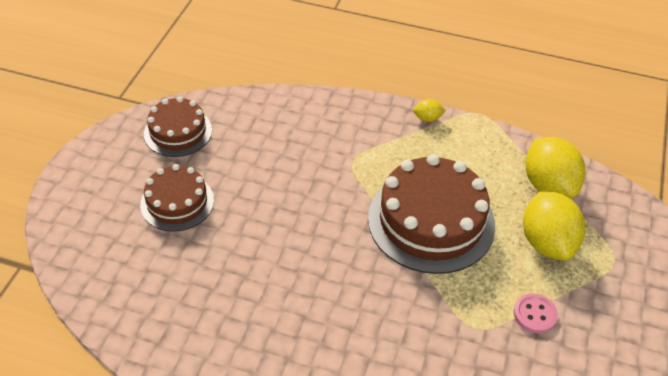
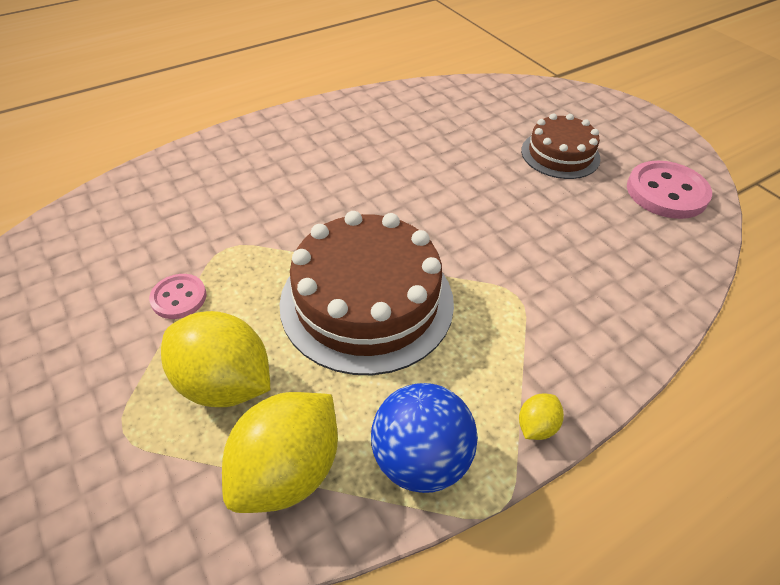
camera: 130 degrees right, 0 degrees up
brown cake [144,96,212,157] -> pink button [627,161,712,219]
yellow lemon [525,137,585,198] -> yellow lemon turned 75 degrees counterclockwise [222,392,338,513]
none -> blue ball [371,383,478,493]

